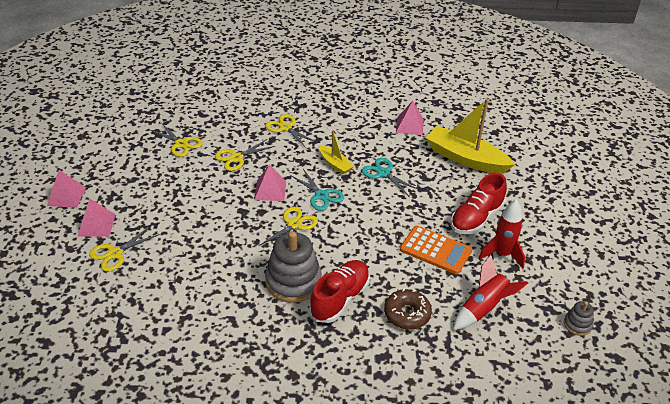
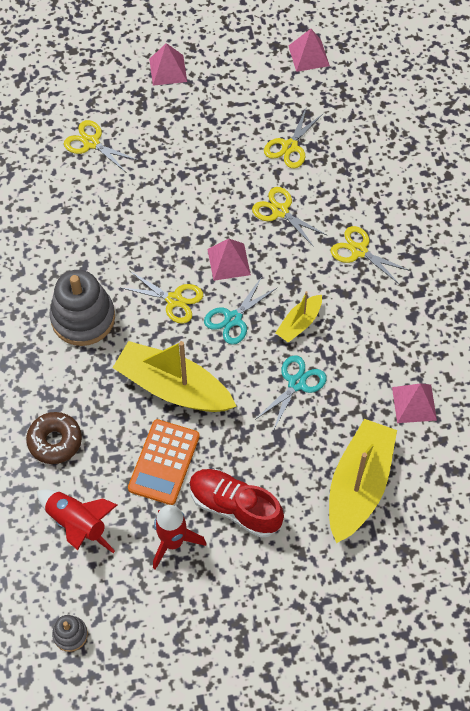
camera: 80 degrees right, 20 degrees up
pink pyramid [78,198,116,236] -> pink pyramid moved to [289,29,330,72]
yellow scissors [265,114,317,148] -> yellow scissors turned 90 degrees counterclockwise [331,226,411,285]
red shoe [310,260,370,323] -> none
none -> yellow boat [112,341,237,412]

